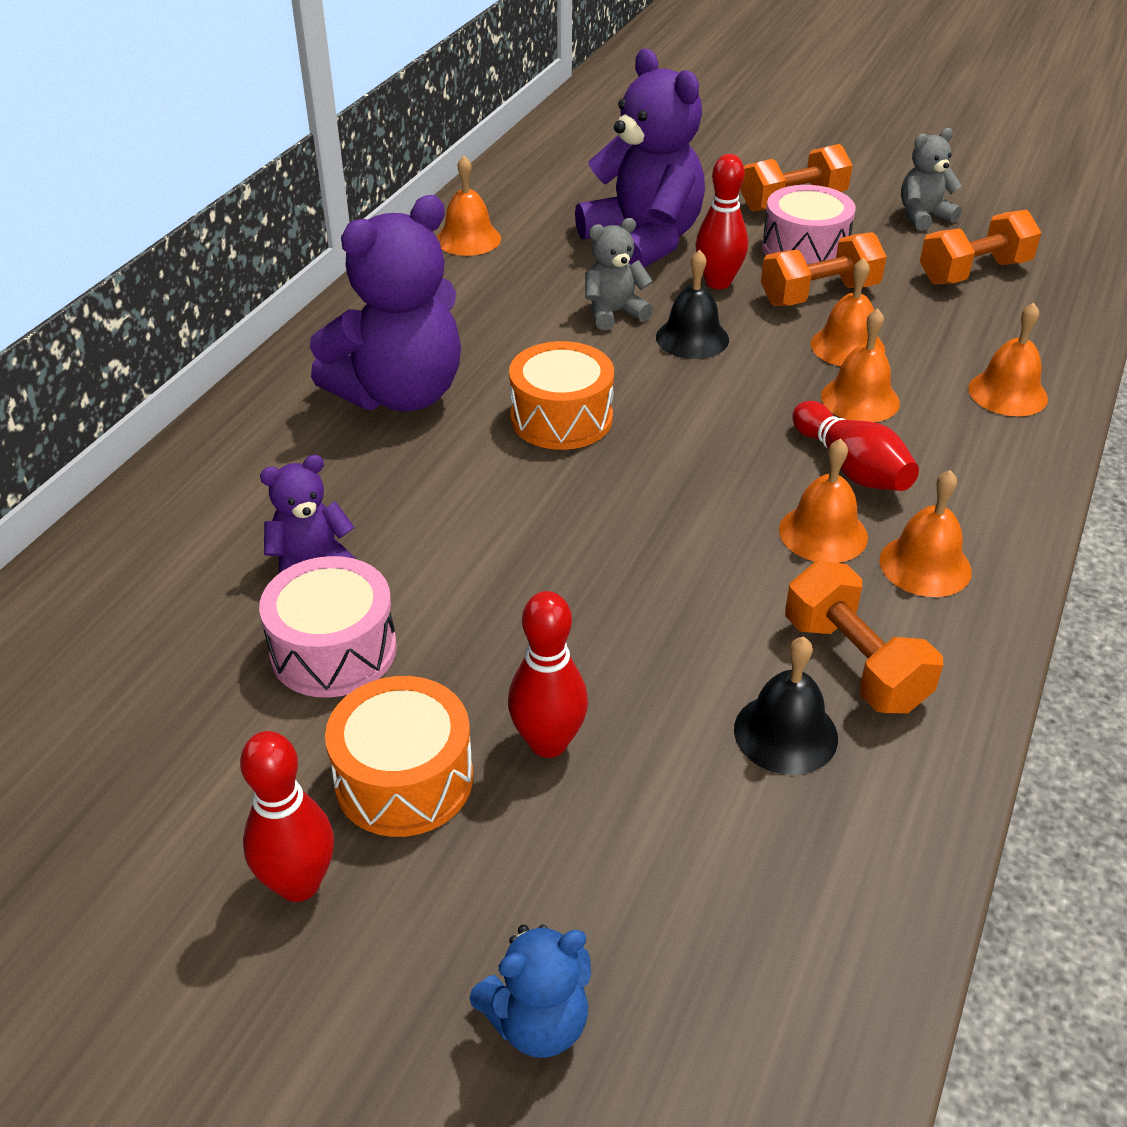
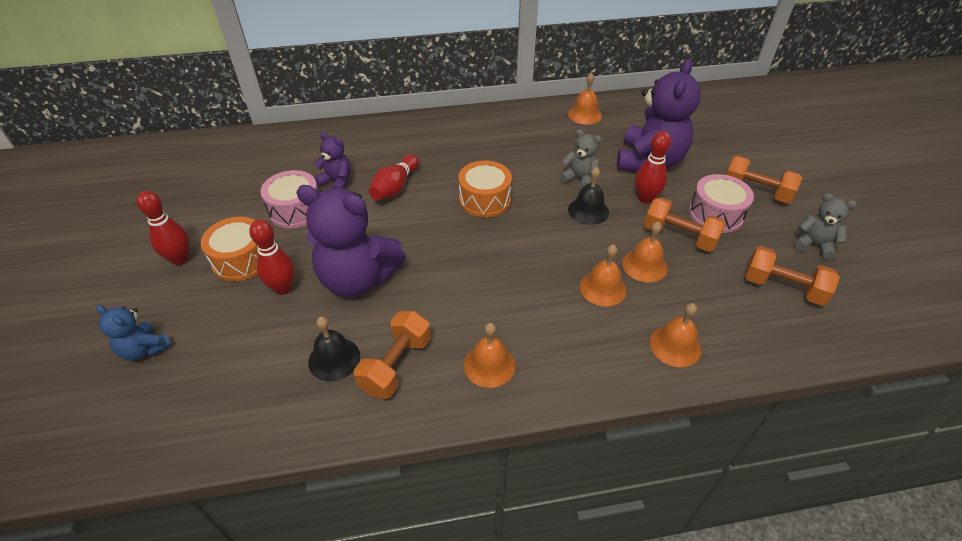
camera: 55 degrees right, 5 degrees up
purple teddy bear [310,195,461,412] -> purple teddy bear moved to [296,185,406,297]
orange bell [779,438,868,563] -> none
red bowling pin [792,401,919,491] -> red bowling pin moved to [369,154,419,200]

